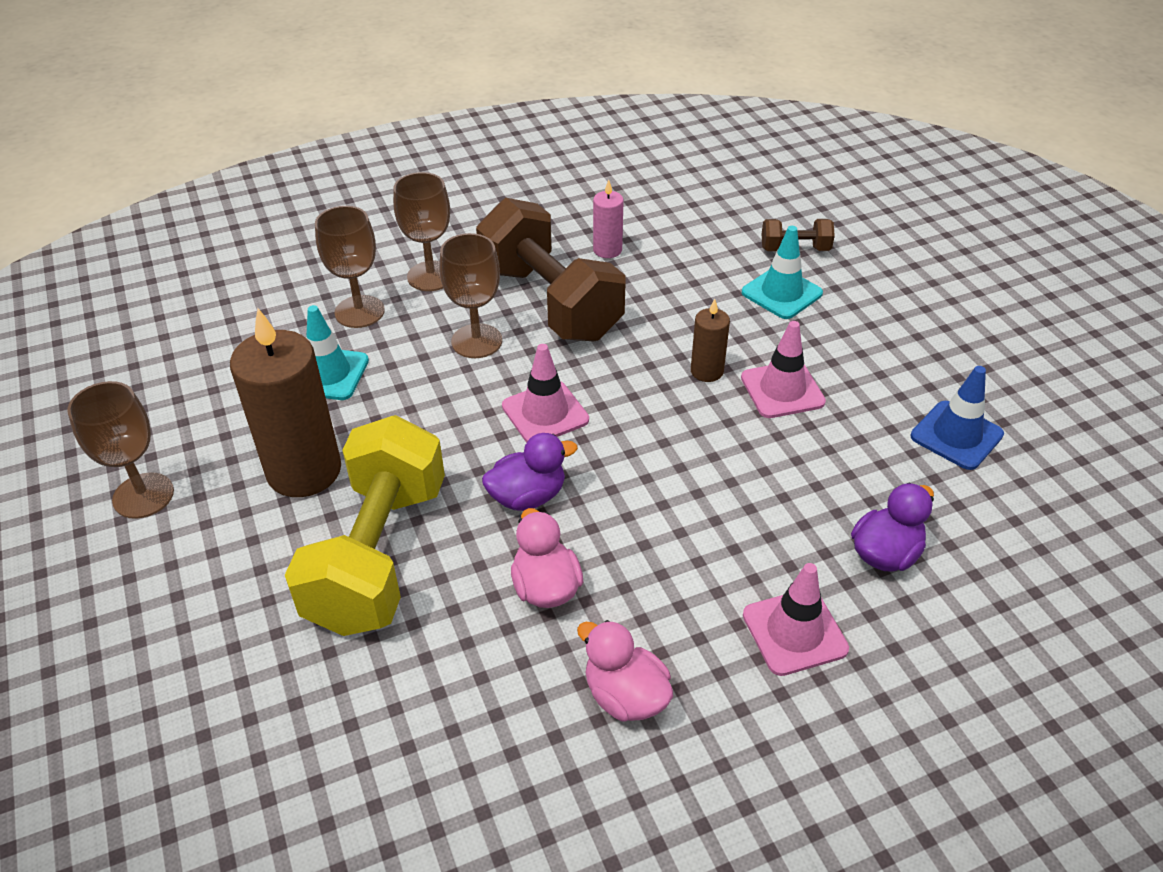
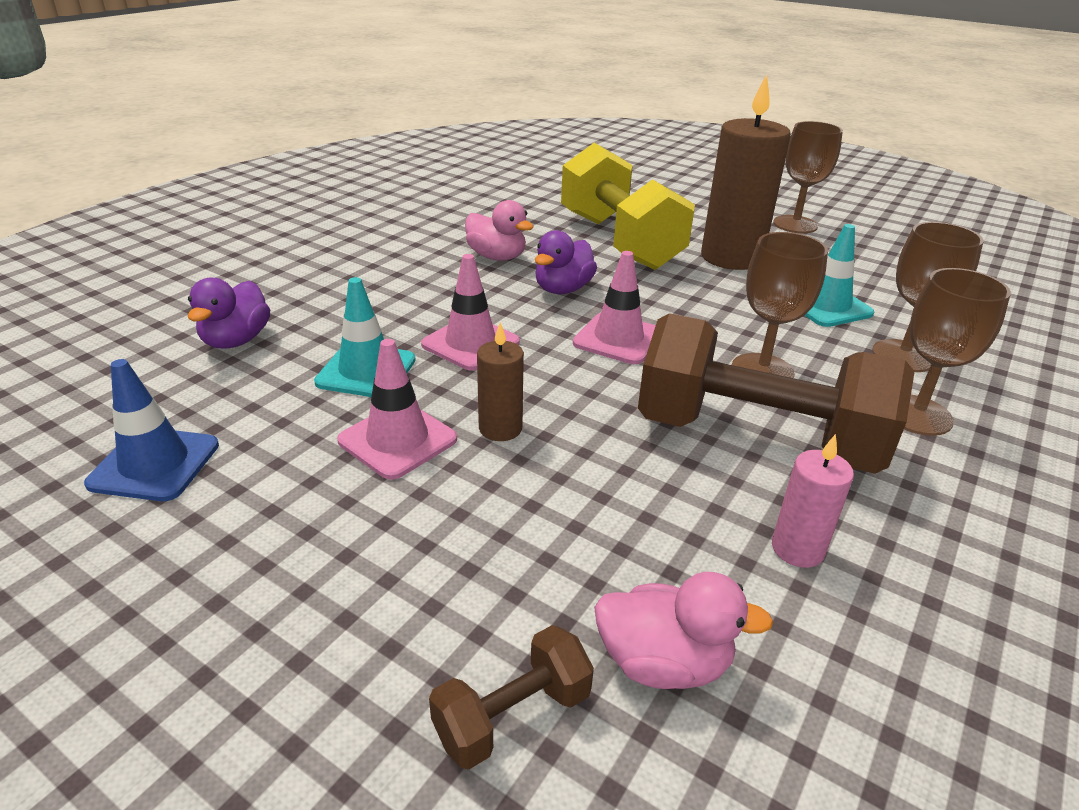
camera: 145 degrees right, 10 degrees down
pink duck [577,620,673,721] -> pink duck moved to [594,572,773,689]
turquoise traffic cone [742,226,823,319] -> turquoise traffic cone moved to [314,277,416,397]
pink traffic cone [743,563,849,676] -> pink traffic cone moved to [421,254,520,371]

